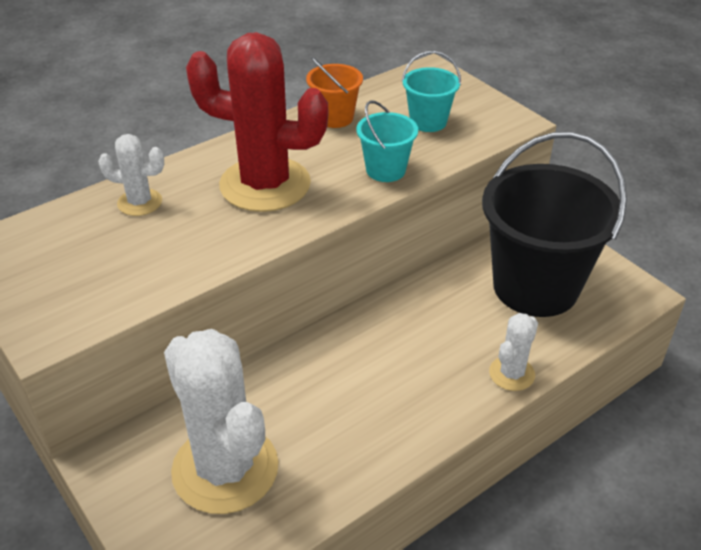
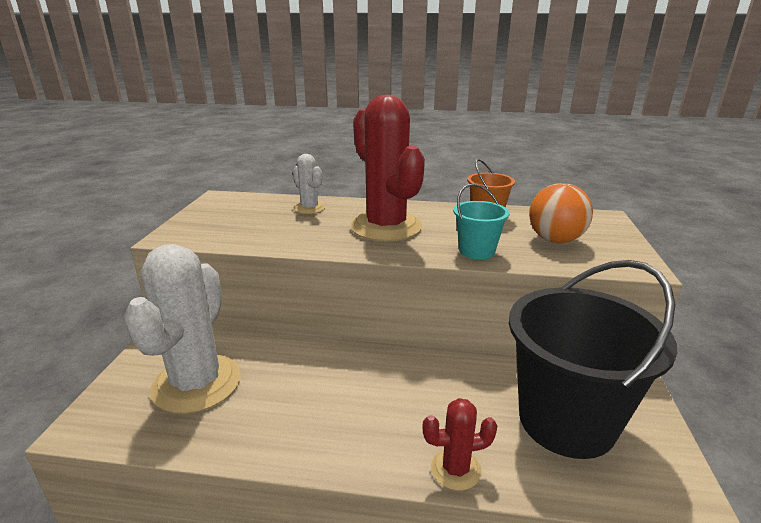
camera: 45 degrees right, 15 degrees down
turquoise bucket [402,51,461,132] -> orange ball [529,183,593,243]
white cactus [489,313,538,391] -> red cactus [422,398,497,491]

